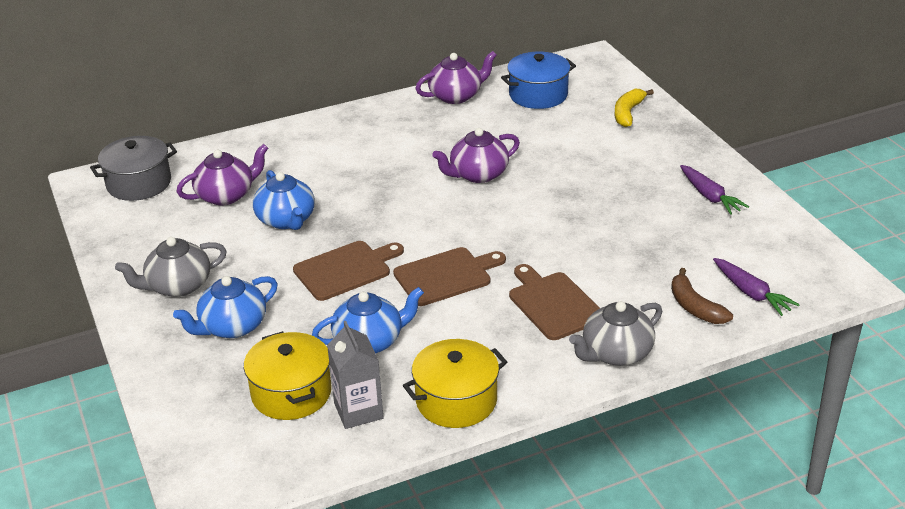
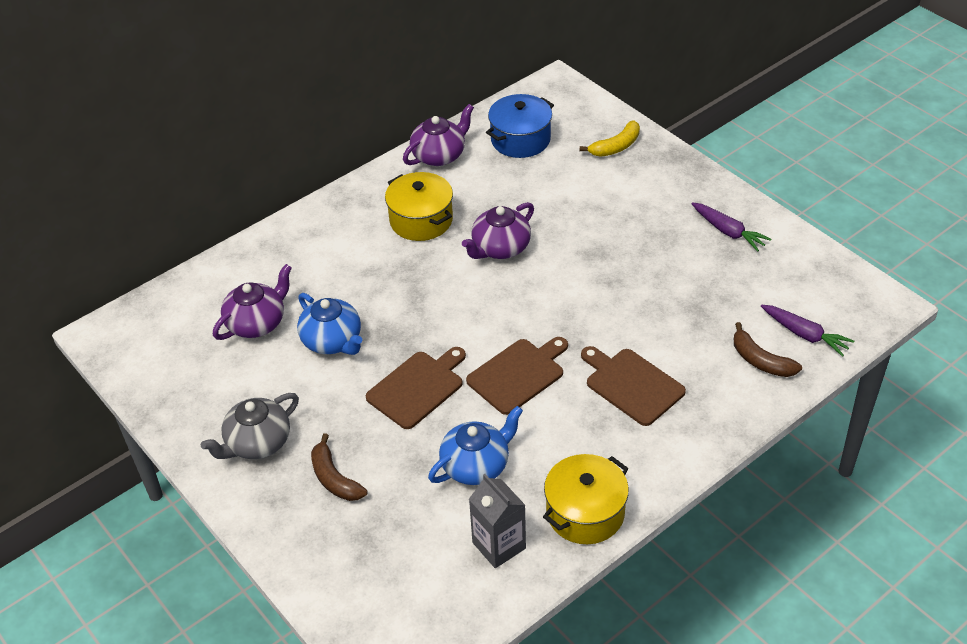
camera: 15 degrees left, 10 degrees up
grey pot [90,136,177,201] -> none
blue teapot [173,276,278,338] -> brown banana [311,433,368,501]
yellow pot [244,331,332,420] -> yellow pot moved to [385,172,453,241]
grey teapot [569,301,662,366] -> none
yellow banana [614,89,654,127] -> yellow banana turned 135 degrees counterclockwise [580,120,640,157]

